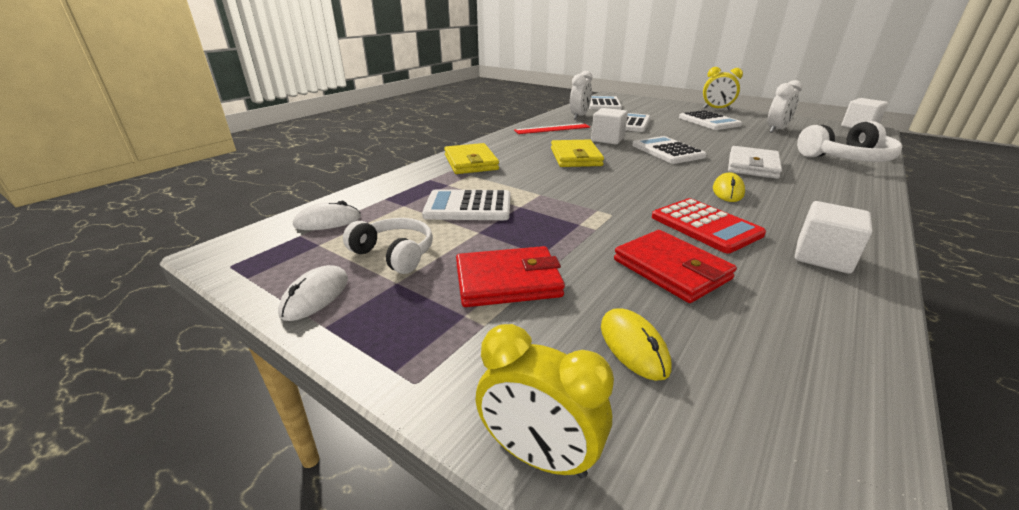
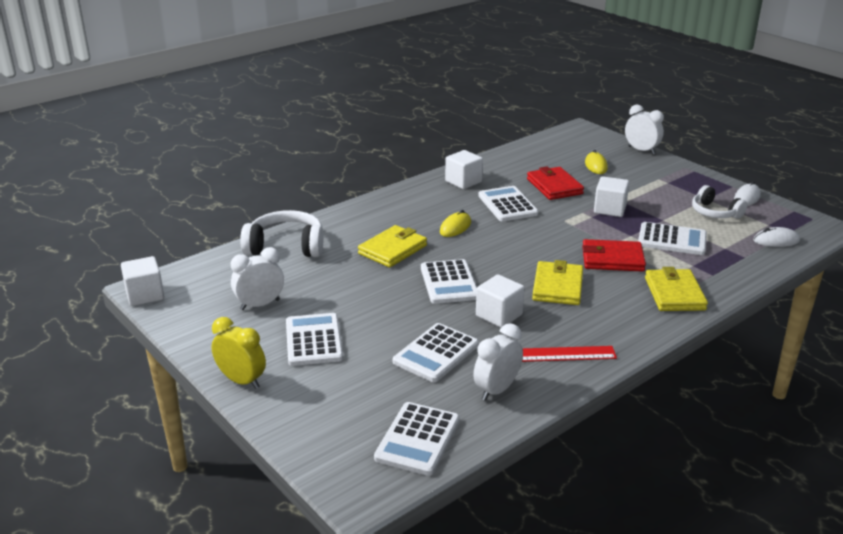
camera: 165 degrees left, 0 degrees up
red wallet [456,246,565,307] -> red wallet moved to [582,239,646,272]
yellow clock [476,324,614,479] -> white clock [625,105,664,154]
red calculator [652,198,766,253] -> white calculator [478,186,539,221]
white wallet [728,146,782,179] -> yellow wallet [358,225,427,268]
none -> white cube [594,176,629,217]

